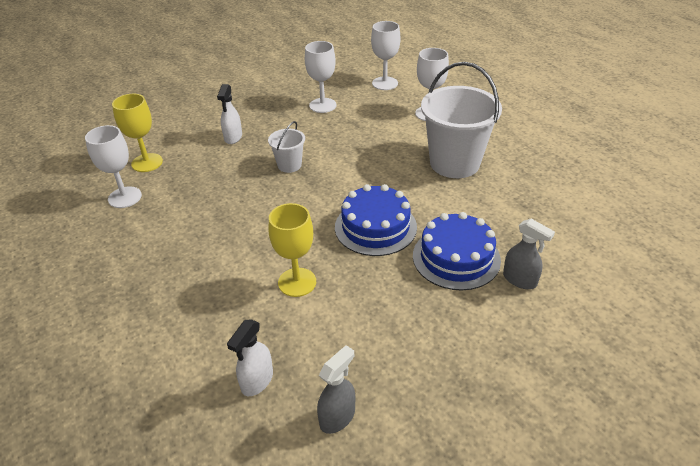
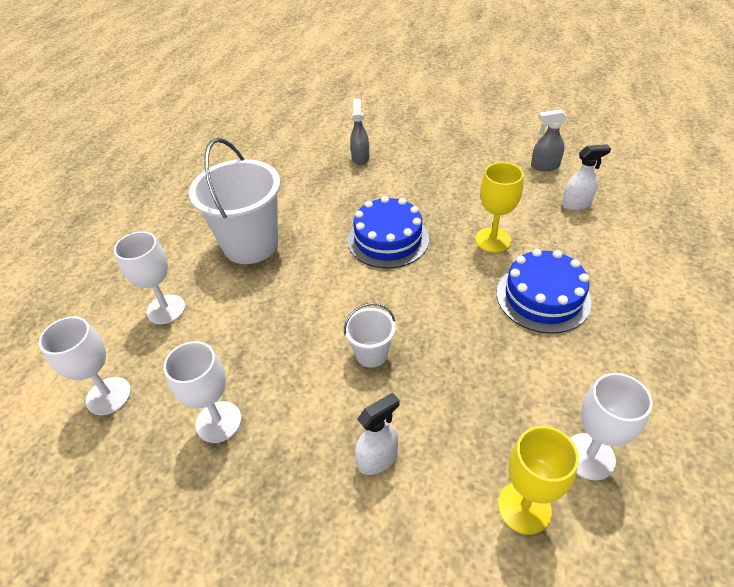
camera: 130 degrees left, 5 degrees up
blue cake [413,212,501,290] -> blue cake moved to [497,249,592,334]

